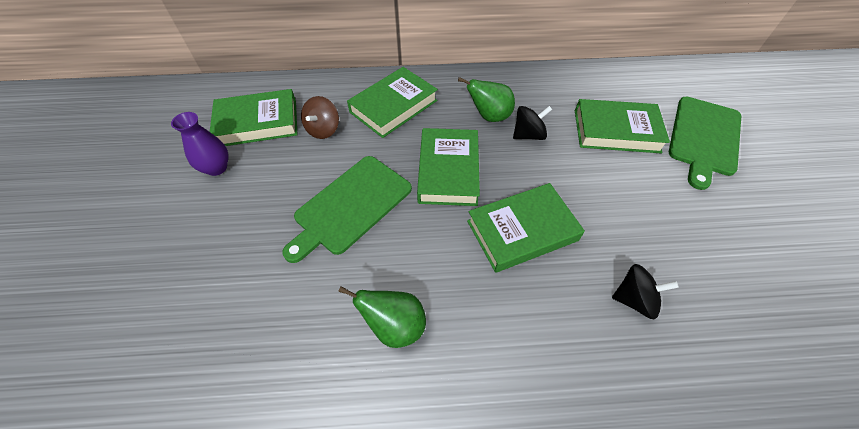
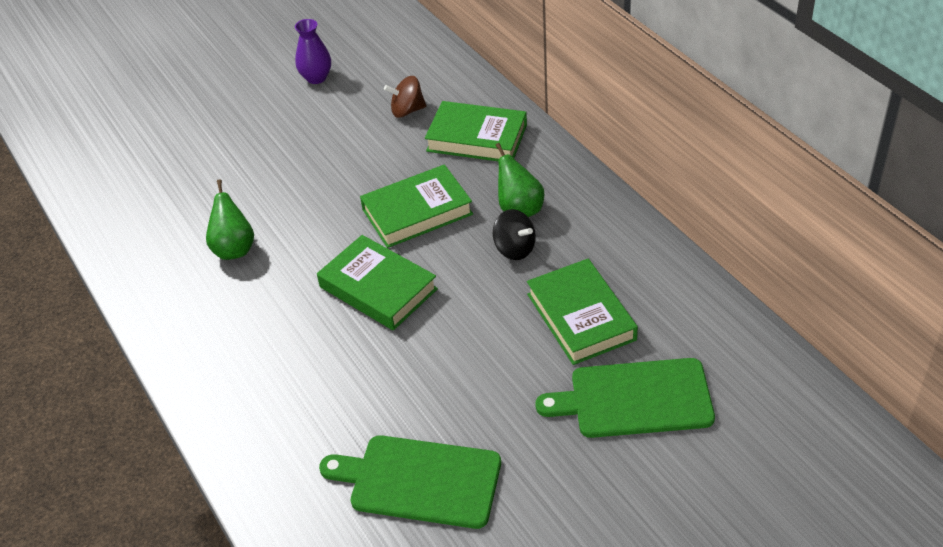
camera: 65 degrees right, 10 degrees down
green book [210,89,298,146] -> none
green cutting board [282,156,412,263] -> green cutting board moved to [319,435,501,529]
black spinning top [612,264,679,319] -> none

